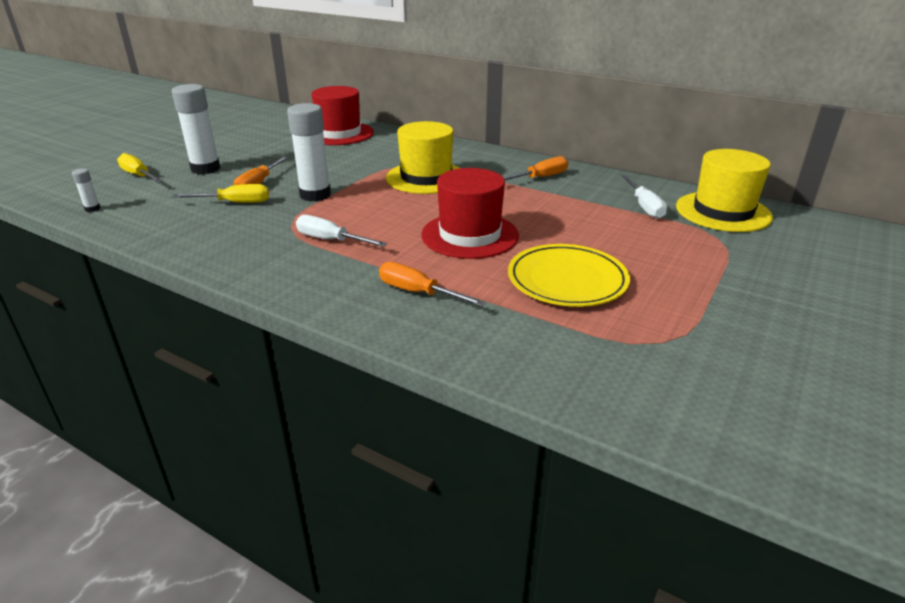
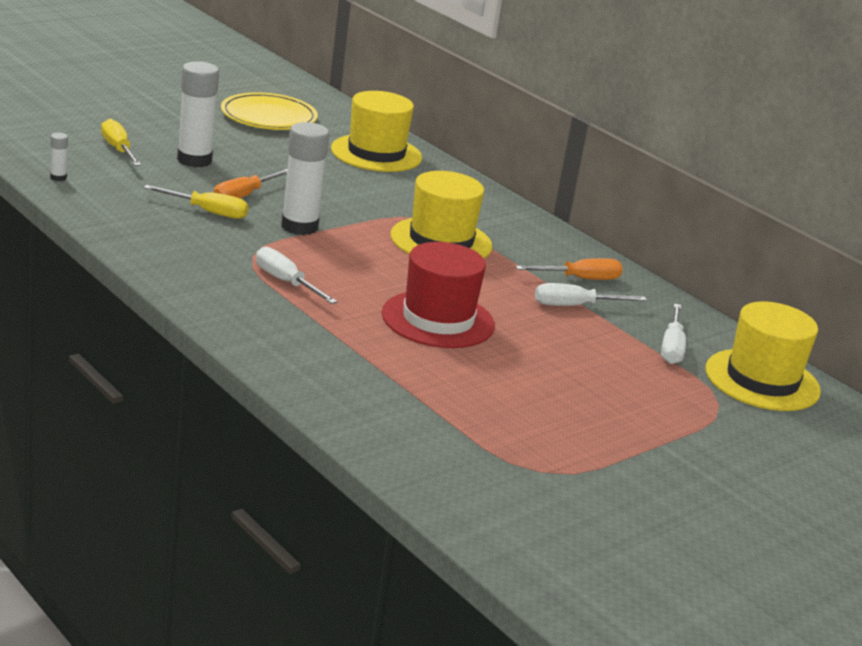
camera: 15 degrees right, 5 degrees down
red hat [311,86,374,145] -> yellow hat [331,91,422,172]
orange screwdriver [379,262,486,306] -> none
yellow plate [508,244,630,307] -> yellow plate moved to [221,92,318,130]
none -> white screwdriver [535,283,647,306]

